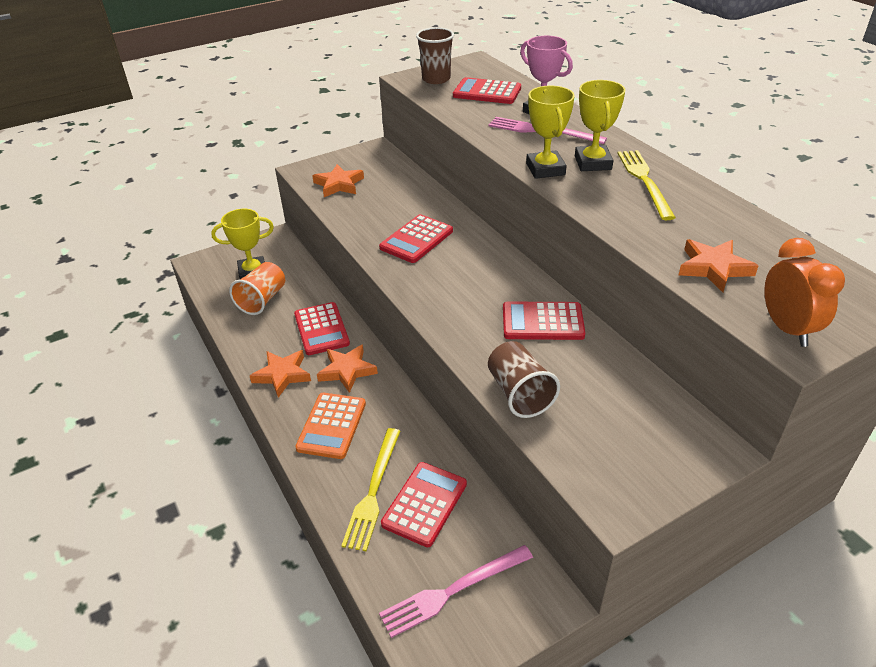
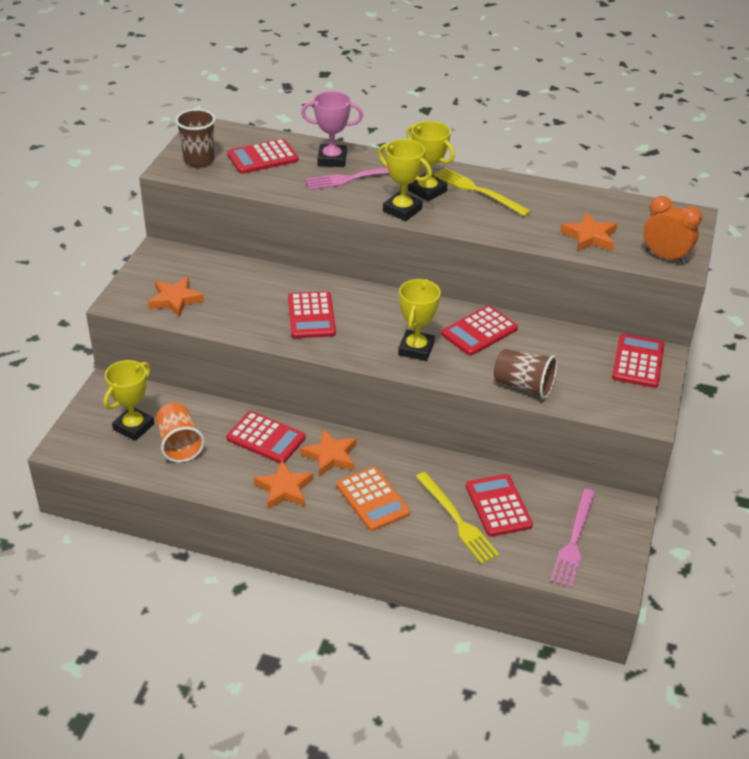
camera: 45 degrees left, 0 degrees up
none -> yellow trophy [398,279,441,361]
none -> red calculator [612,334,664,388]

